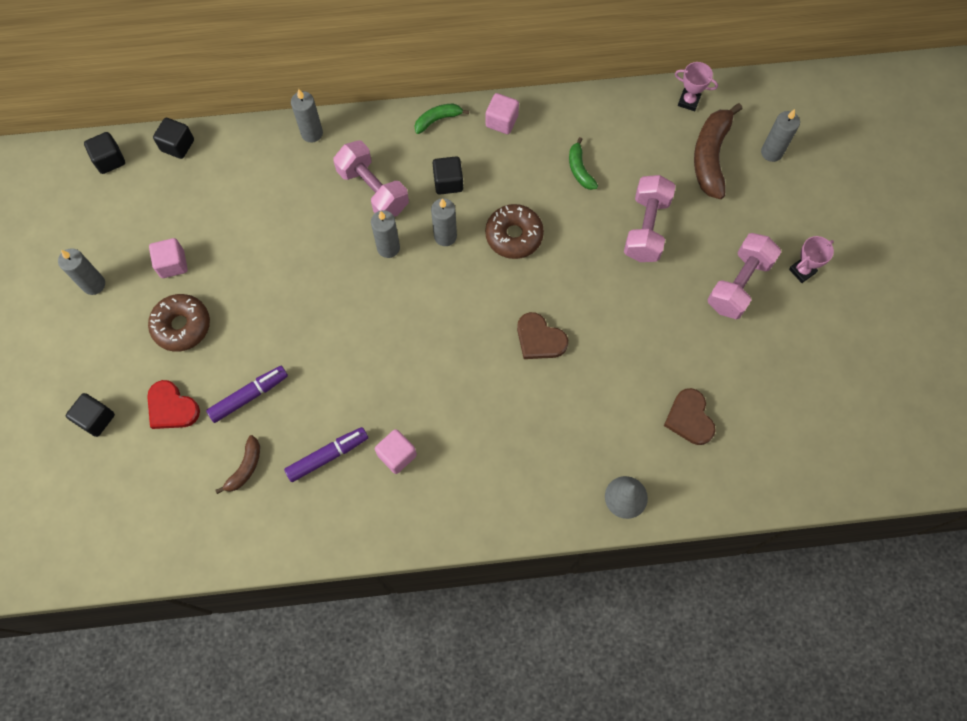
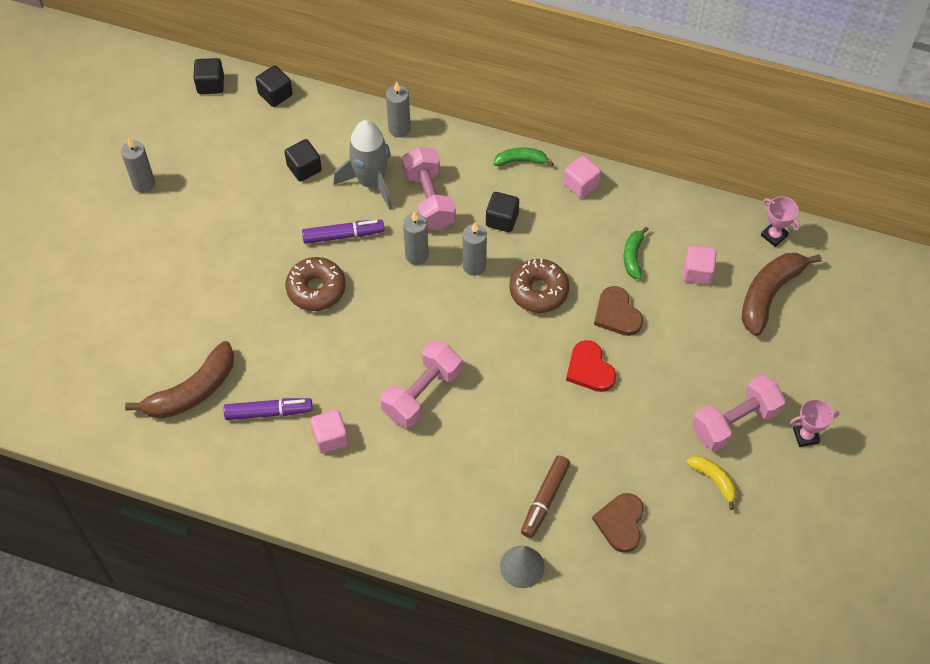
camera: 25 degrees right, 10 degrees down
black cube [66,393,115,437] -> black cube moved to [284,139,322,182]
red heart [147,380,200,429] -> red heart moved to [566,340,616,392]
brown donut [148,294,210,352] -> brown donut moved to [286,257,345,311]
pink cube [149,238,188,278] -> pink cube moved to [683,245,717,285]
purple marker [206,366,288,423] -> purple marker moved to [302,220,384,244]
brown banana [215,435,260,494] -> brown banana [125,341,234,419], size x1.86
brown heart [517,312,568,359] -> brown heart moved to [594,286,643,336]
pink dumbbell [624,175,676,262] -> pink dumbbell moved to [381,341,461,428]
grey candle [761,109,800,162] -> none
none -> grey rocket [333,120,392,210]
none -> brown marker [521,456,570,538]
none -> yellow banana [686,456,736,510]

